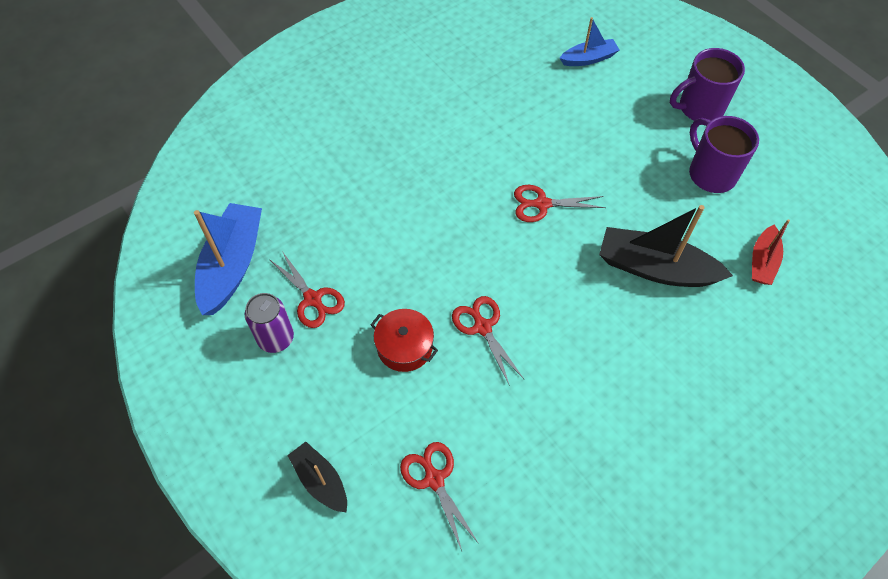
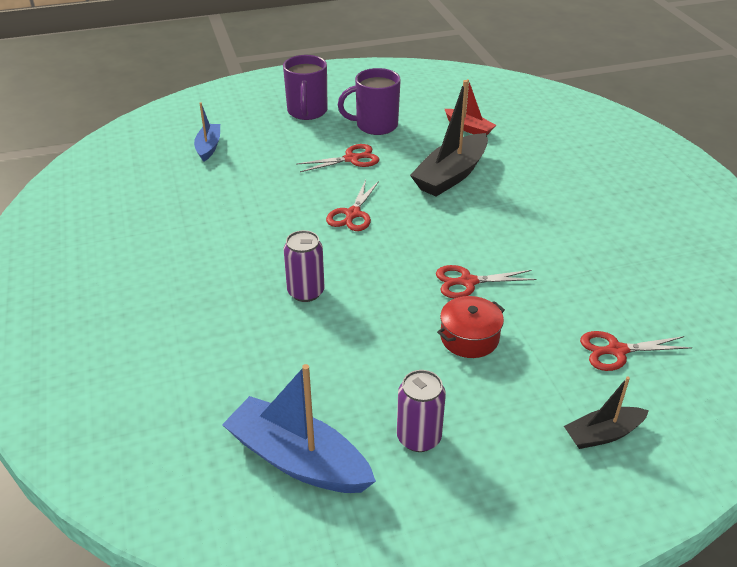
camera: 70 degrees left, 20 degrees down
red scissors [269,251,345,328] -> red scissors moved to [297,144,379,172]
none -> purple can [284,230,325,302]

